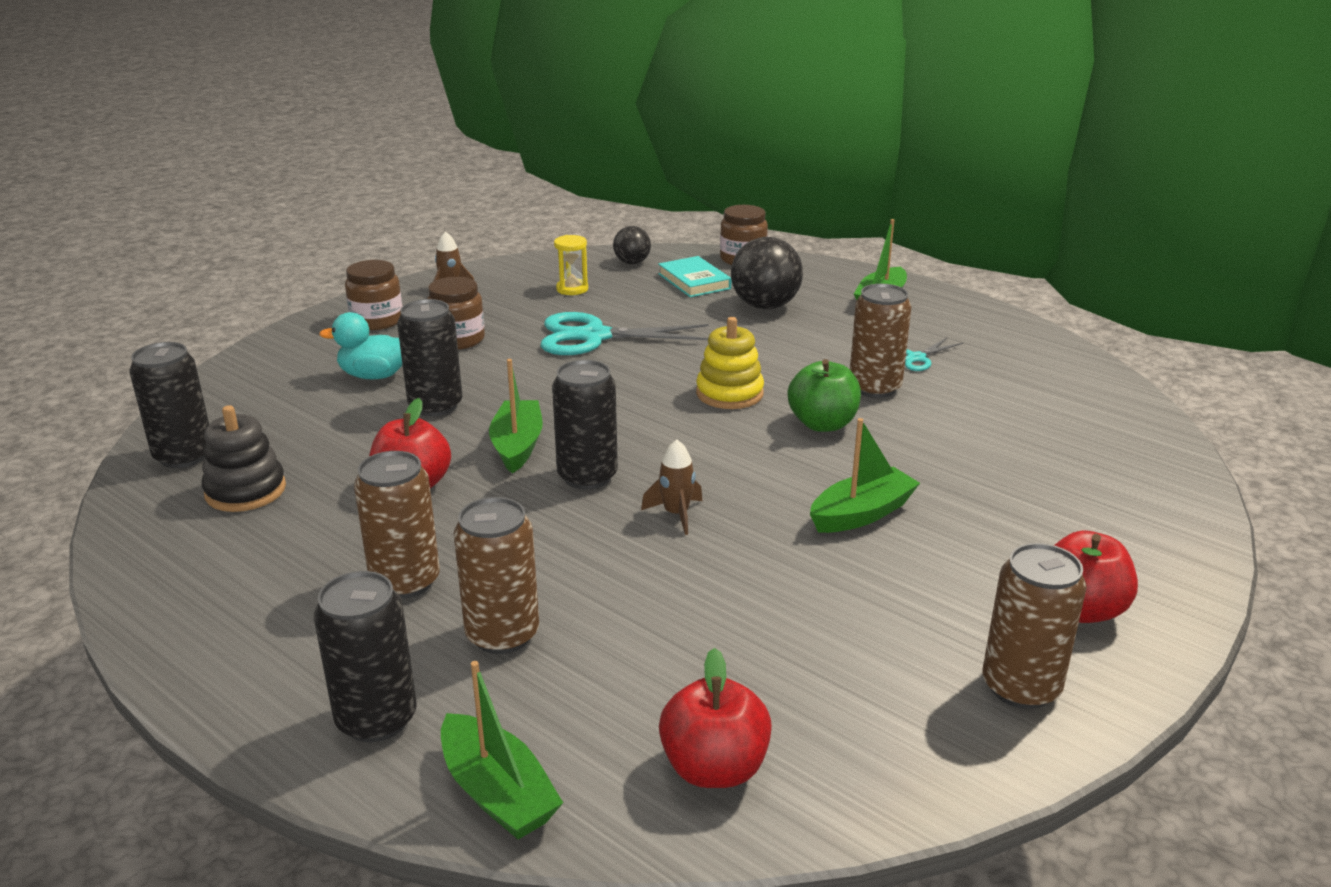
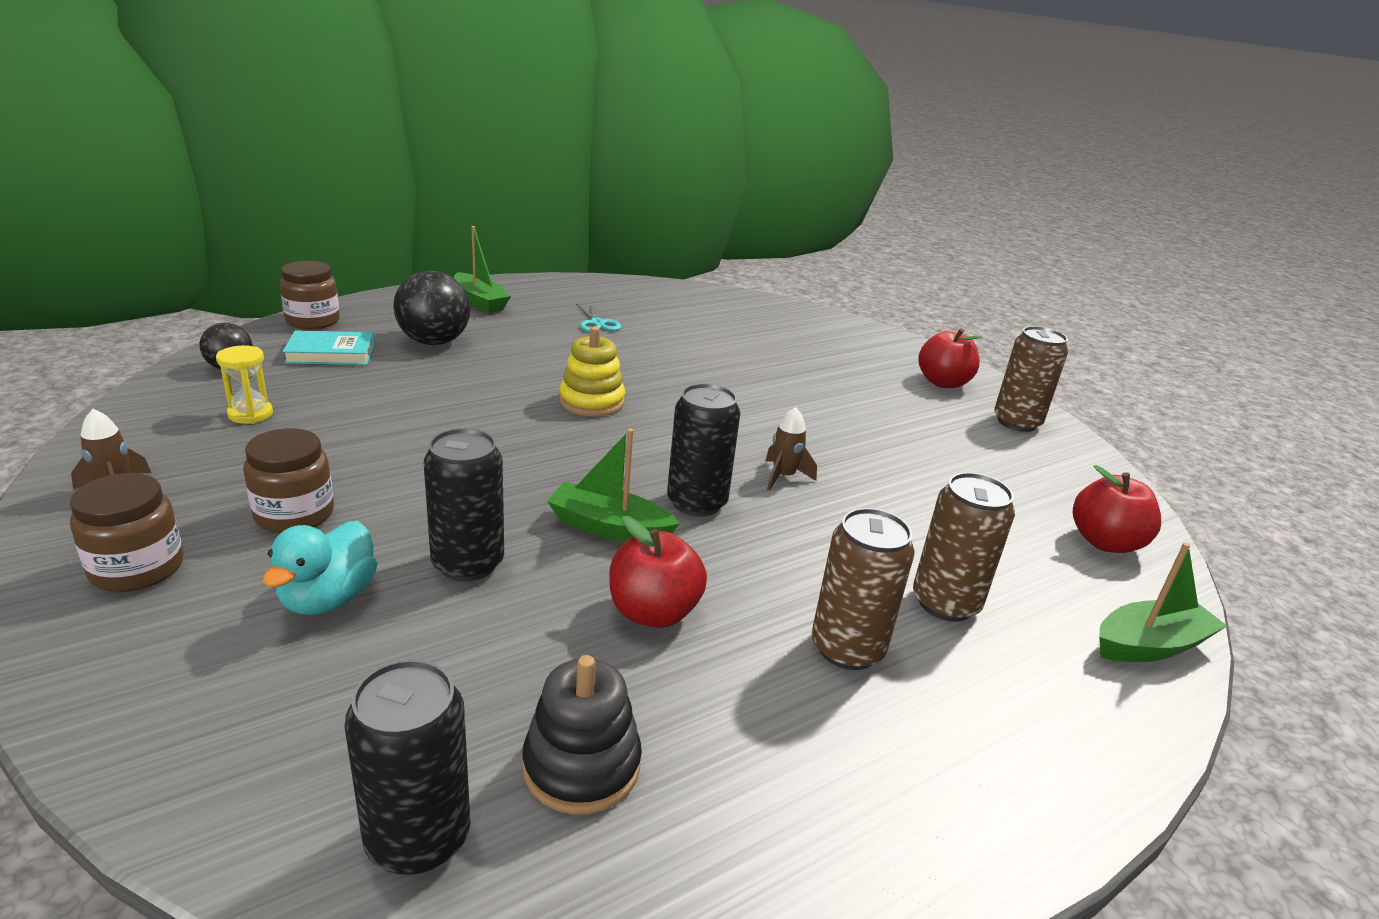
camera: 75 degrees left, 0 degrees up
black can [314,571,417,742] -> none
turquoise scissors [541,312,708,355] -> none
green apple [788,359,861,432] -> none
green boat [810,418,920,533] -> none
brown can [850,284,911,398] -> none

